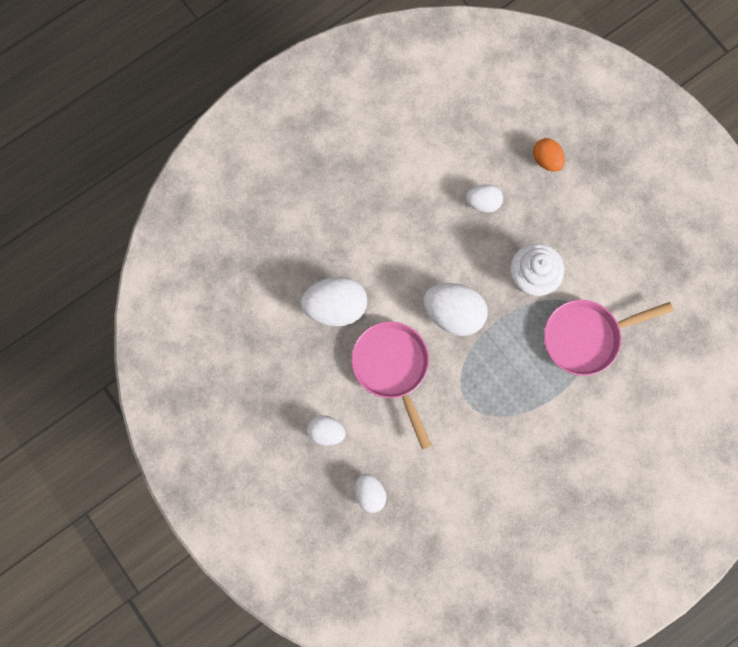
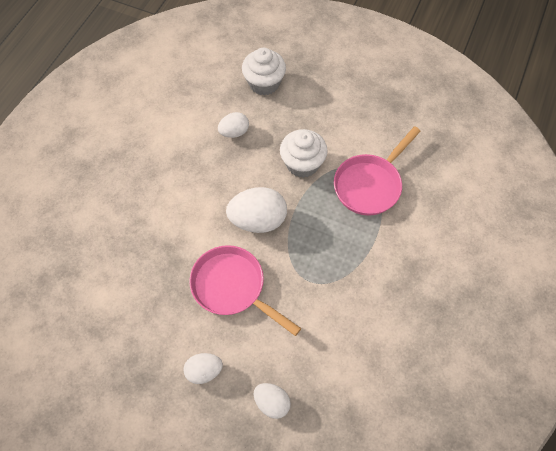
camera: 30 degrees left, 15 degrees down
white egg [301,277,367,326] -> none
orange egg [533,138,565,172] -> white cupcake [242,48,286,95]

